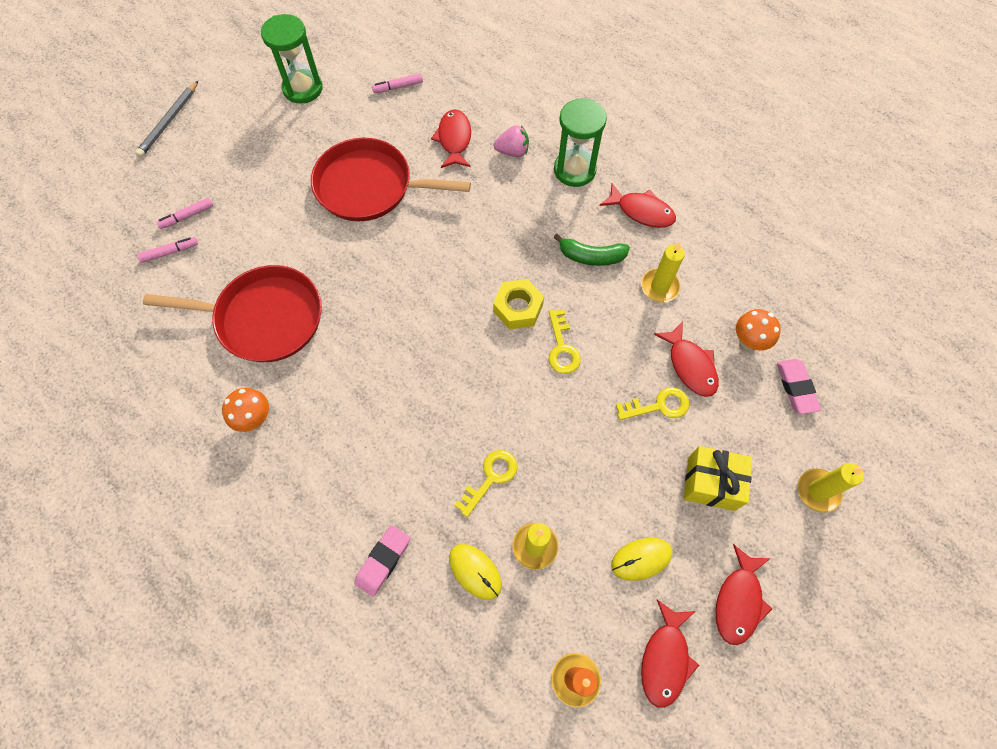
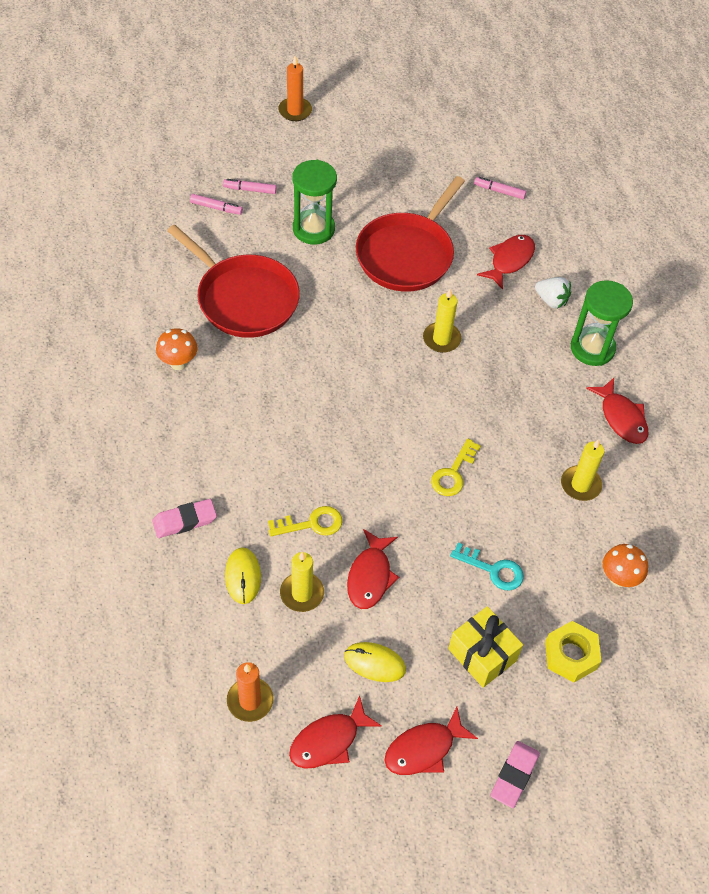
camera: 35 degrees right, 10 degrees down
grey pencil [135,81,198,157] -> orange candle [278,56,312,121]
green hourglass [261,14,323,104] -> green hourglass moved to [292,160,337,245]
red pan [311,138,471,221] -> red pan turned 105 degrees counterclockwise [356,176,465,292]
yellow nut [493,279,544,329] -> yellow nut moved to [545,621,602,683]
pink strawberry [494,125,529,157] -> white strawberry [535,277,571,309]
green banana [553,234,630,266] -> none
yellow key [616,387,689,420] -> turquoise key [450,543,524,591]
red fish [654,321,719,397] -> red fish moved to [347,529,399,609]
pink eraser [777,359,821,414] -> pink eraser moved to [491,741,540,808]
yellow candle [798,463,864,513] -> yellow candle moved to [423,289,461,353]

